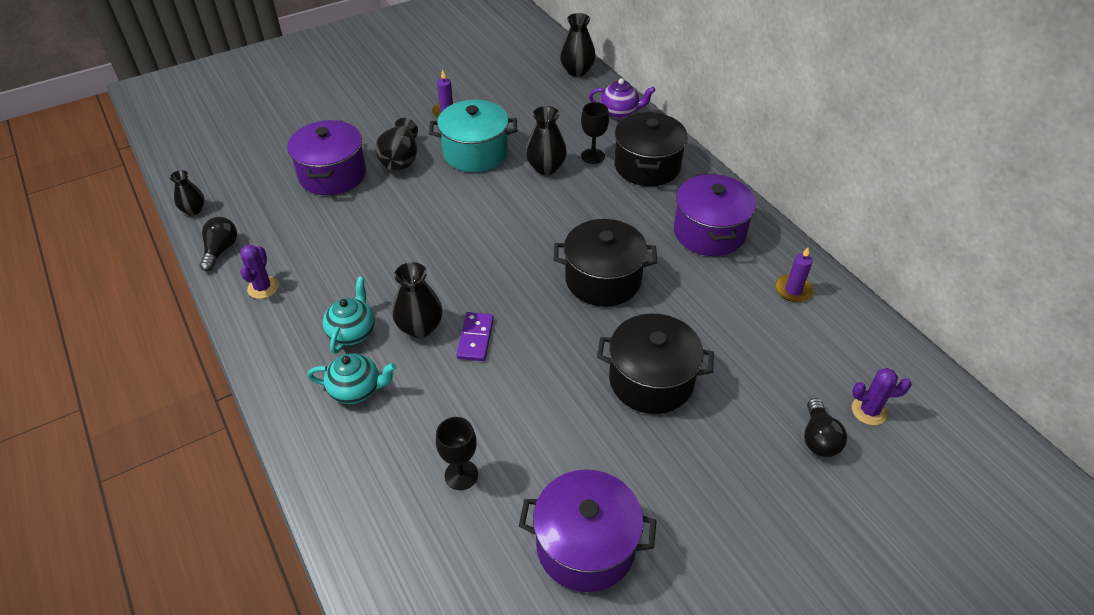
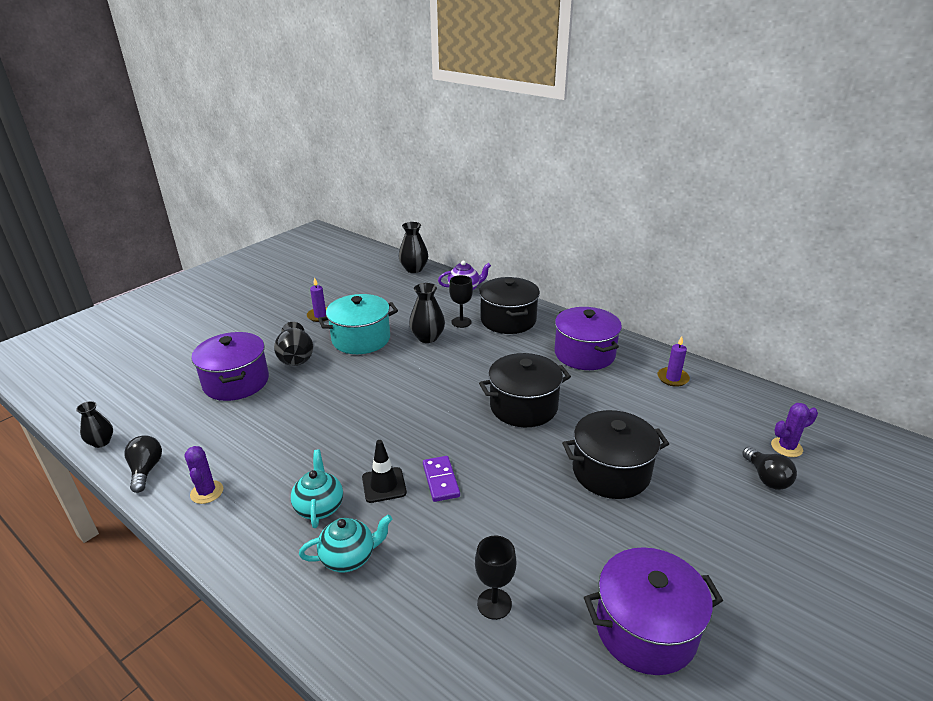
camera: 20 degrees left, 15 degrees down
black vase [392,262,443,338] -> black traffic cone [362,440,407,503]

